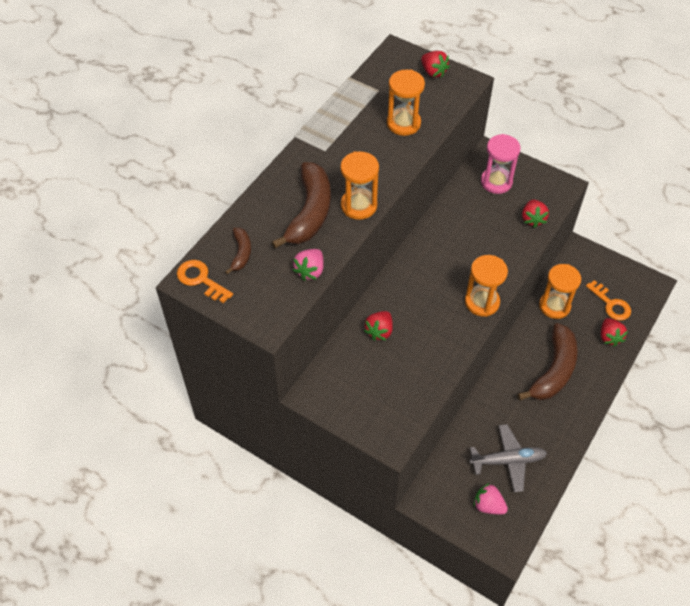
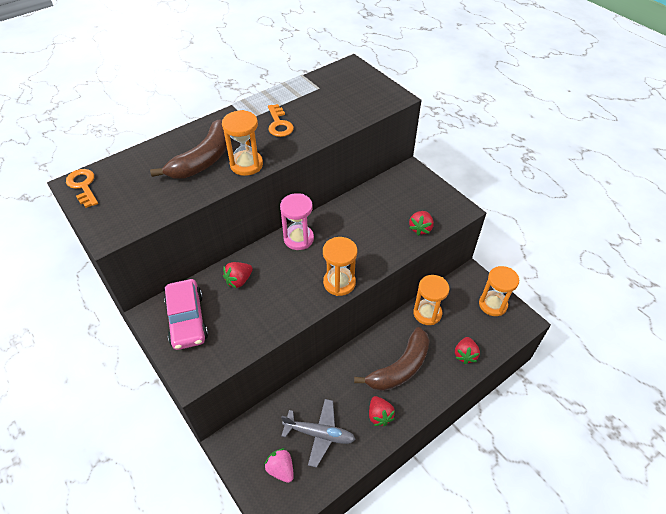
camera: 20 degrees right, 5 degrees down
brown banana [225,228,251,274] -> none
pink strawberry [293,249,324,281] -> none
orange hourglass [387,70,425,136] -> orange hourglass moved to [479,266,519,316]
red strawberry [421,51,450,78] -> red strawberry moved to [369,396,395,426]
pink hourglass [481,134,521,194] -> pink hourglass moved to [280,193,314,250]
orange key [586,280,631,321] -> orange key moved to [268,104,294,137]
none -> pink car [164,279,208,350]

